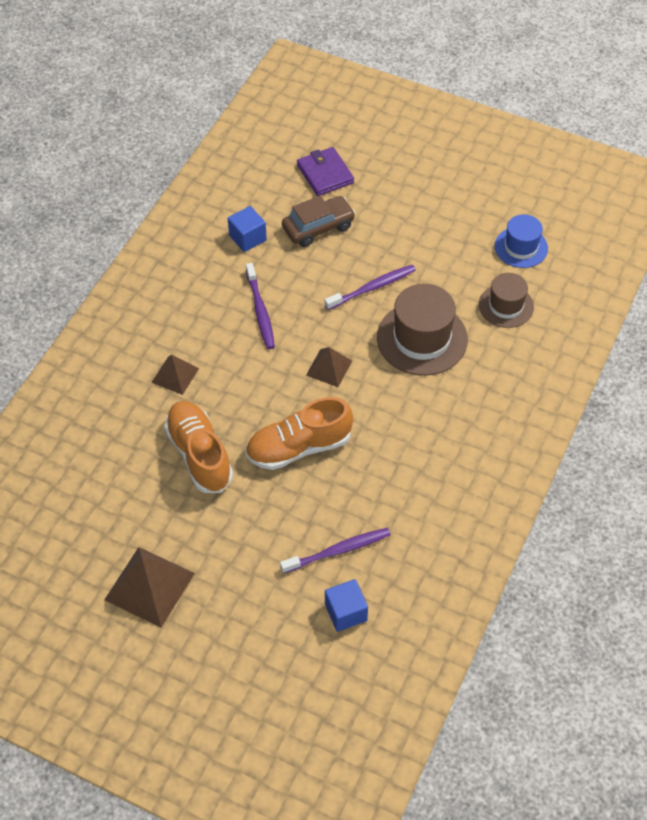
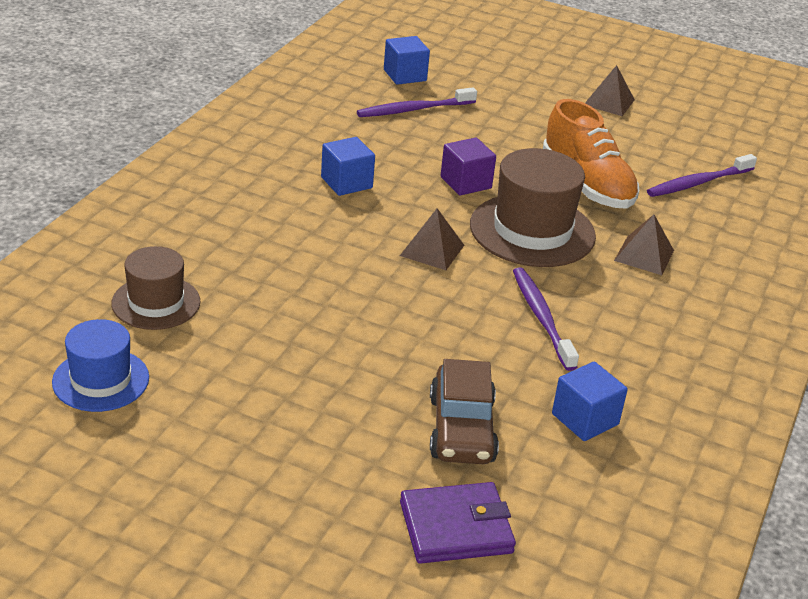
camera: 175 degrees right, 20 degrees down
brown pyramid [104,547,195,628] -> brown pyramid [585,65,635,116], size x0.59
orange shoe [245,397,353,470] -> purple cube [440,138,496,196]
brown car [282,195,356,247] -> brown car turned 60 degrees counterclockwise [430,359,499,464]
purple wallet [297,147,354,196] -> purple wallet turned 75 degrees counterclockwise [400,482,516,564]
purple toothbrush [325,265,416,310] -> purple toothbrush moved to [647,154,757,197]
brown hat [377,284,468,376] -> brown hat moved to [470,148,596,267]
none -> blue cube [321,137,375,196]

